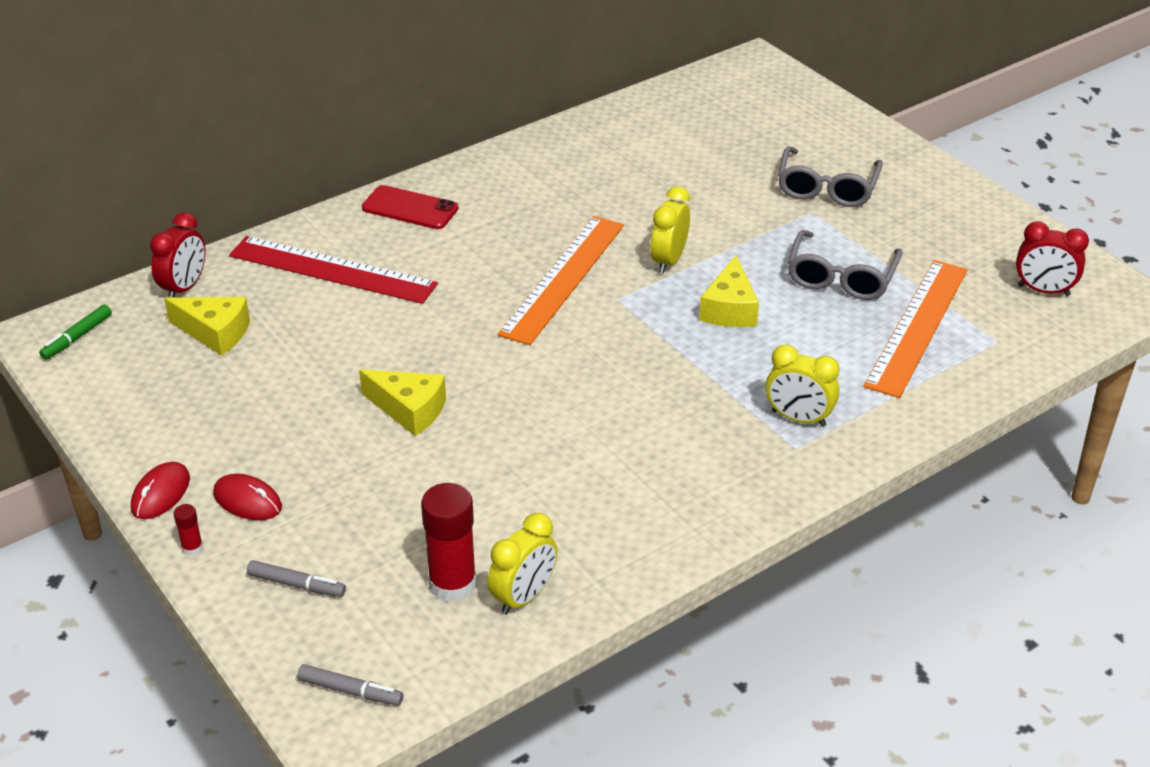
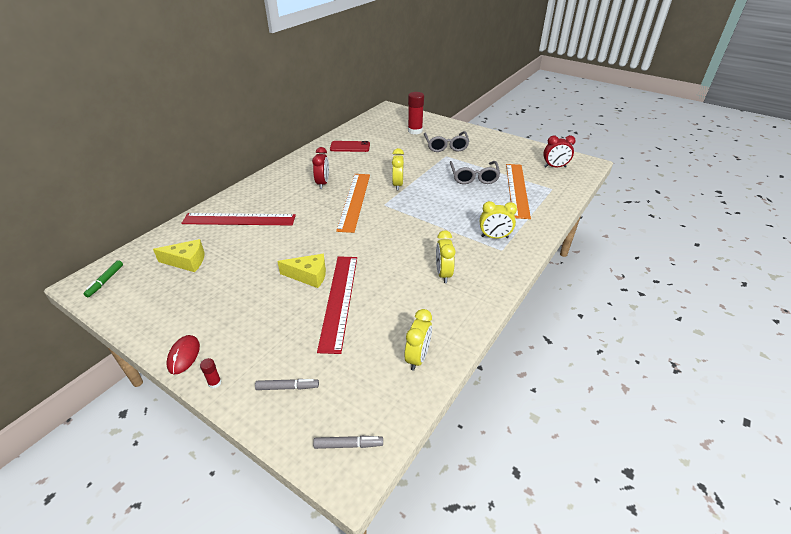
camera: 20 degrees left, 0 degrees up
red clock [150,212,205,298] -> red clock moved to [312,147,329,189]
red mouse [213,474,282,520] -> none
red phone [362,185,459,229] -> red phone moved to [330,141,370,152]
red glue stick [421,483,477,602] -> red glue stick moved to [408,92,424,134]
yellow cheese [699,255,759,327] -> none
none -> red ruler [317,256,357,354]
none -> yellow clock [436,230,456,283]

